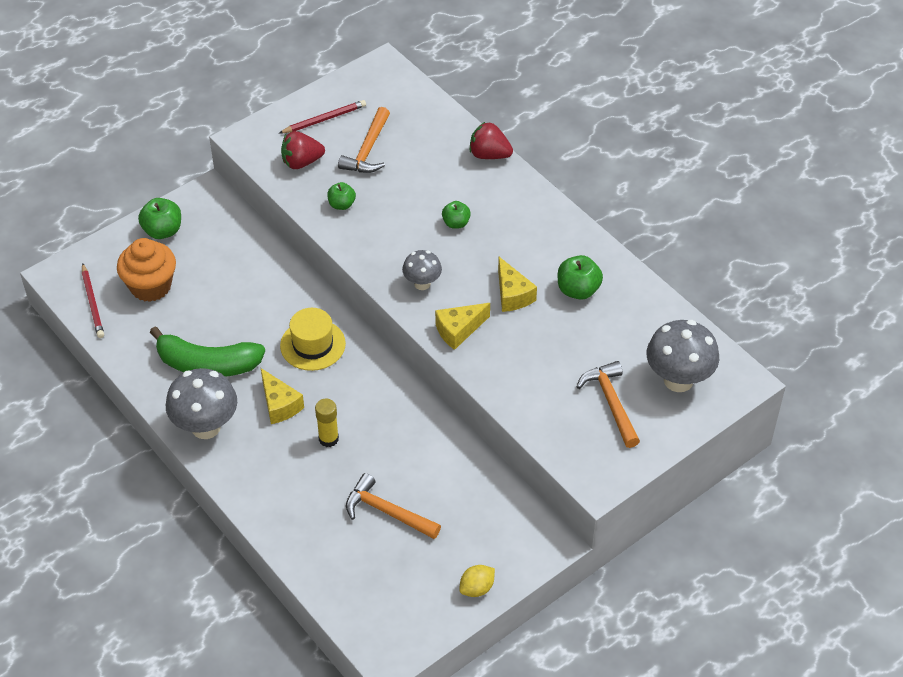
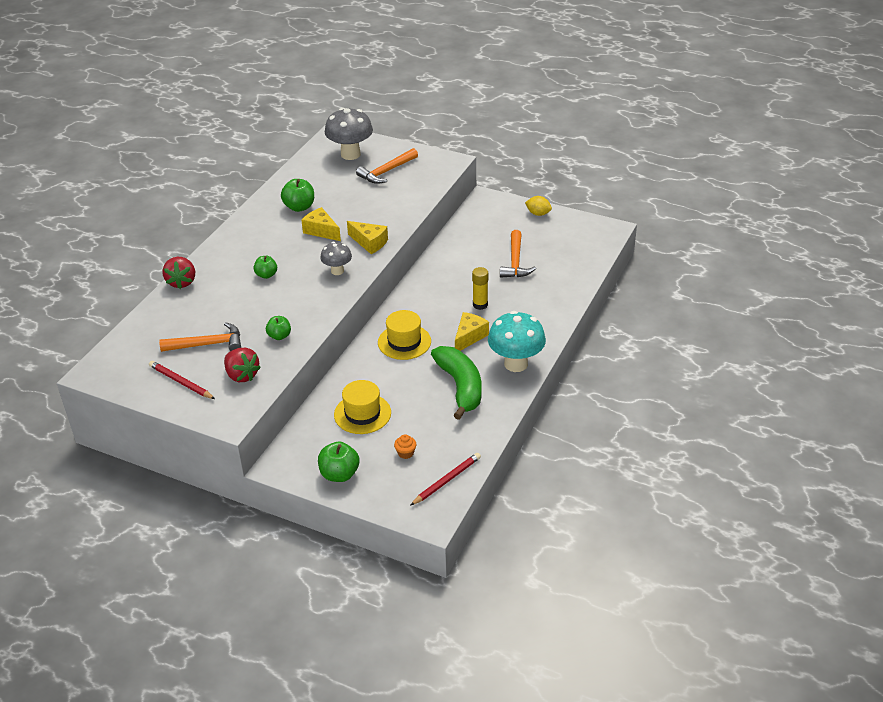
camera: 115 degrees left, 10 degrees down
orange cupcake [117,238,176,302] -> orange cupcake [394,434,416,459], size x0.41
grey mushroom [166,368,237,439] -> turquoise mushroom [488,311,546,372]
yellow cheese [498,257,537,312] -> yellow cheese turned 90 degrees counterclockwise [301,207,341,241]
none -> yellow hat [334,380,391,434]

